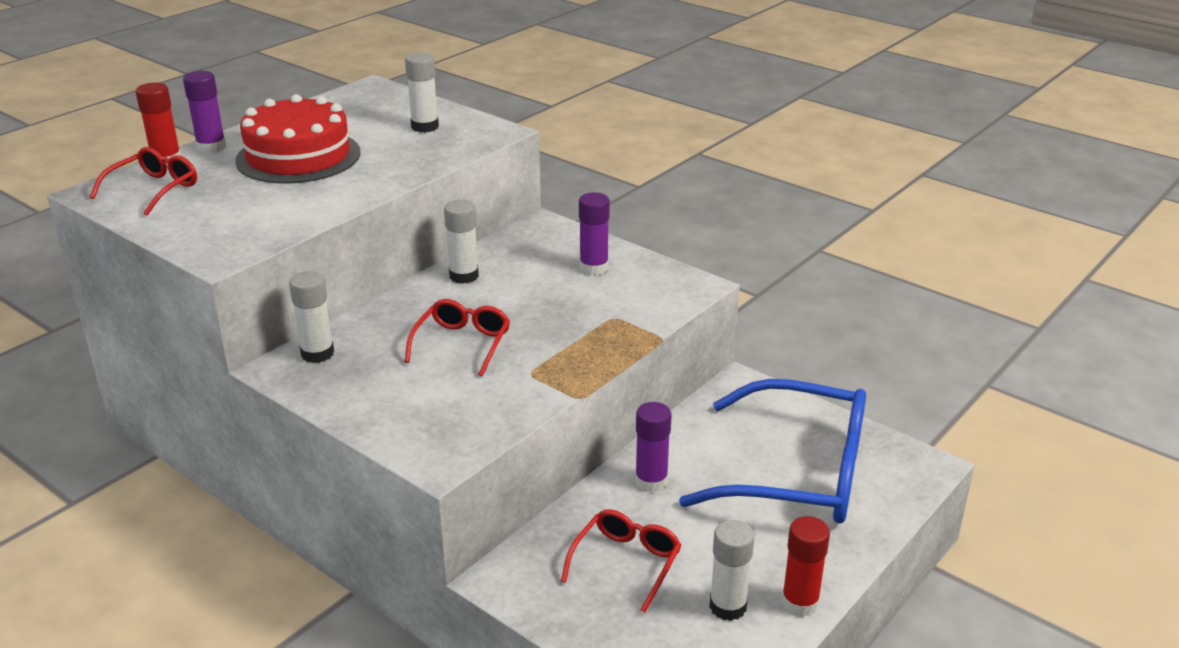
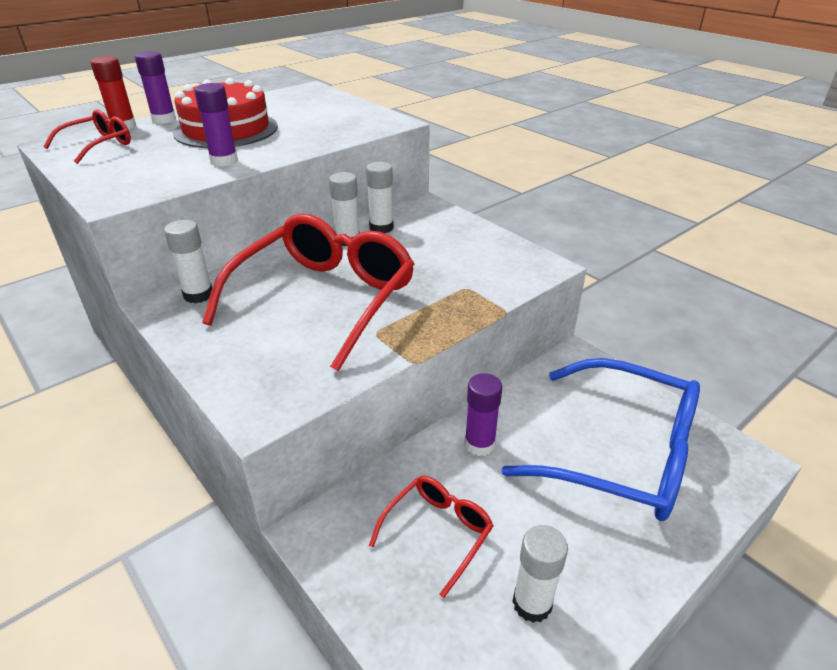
camera: 10 degrees right, 5 degrees up
white glue stick [405,52,439,133] -> white glue stick moved to [366,162,394,234]
red glasses [405,299,510,376] -> red glasses [202,213,414,371], size x2.05
purple glue stick [579,192,610,276] -> purple glue stick moved to [194,83,238,167]
red glue stick [782,516,830,617] -> none

